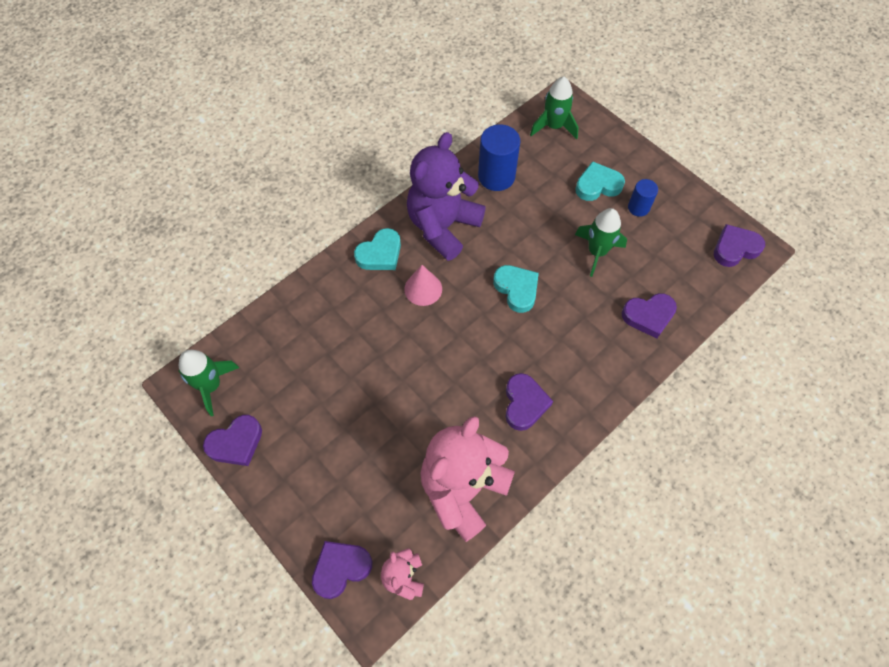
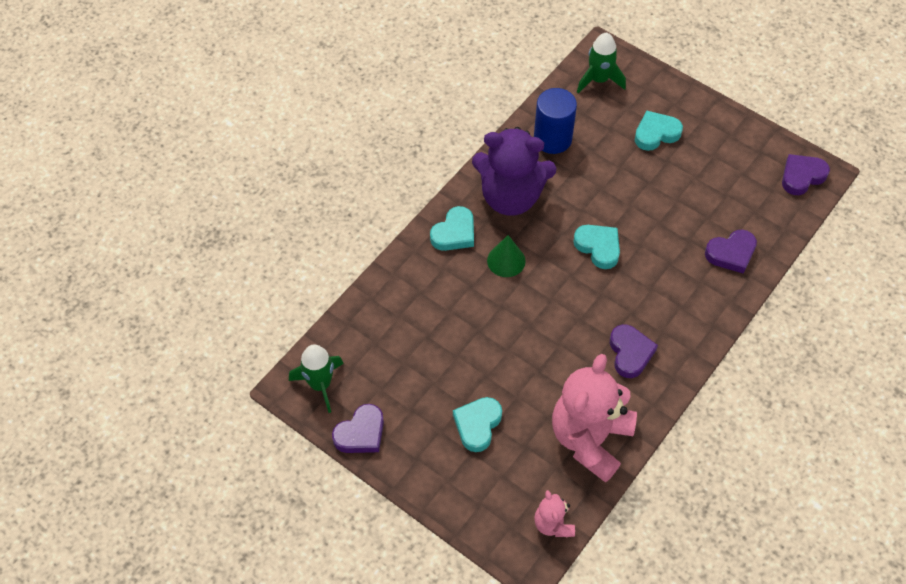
camera: 10 degrees left, 5 degrees down
purple heart [312,541,372,599] -> none
pink cone [404,265,442,306] -> green cone [487,235,526,277]
purple teddy bear [407,132,486,261] -> purple teddy bear turned 105 degrees counterclockwise [472,127,556,216]
green rocket [575,208,627,277] -> none
blue cylinder [628,179,658,217] -> none
none -> turquoise heart [453,397,502,452]

